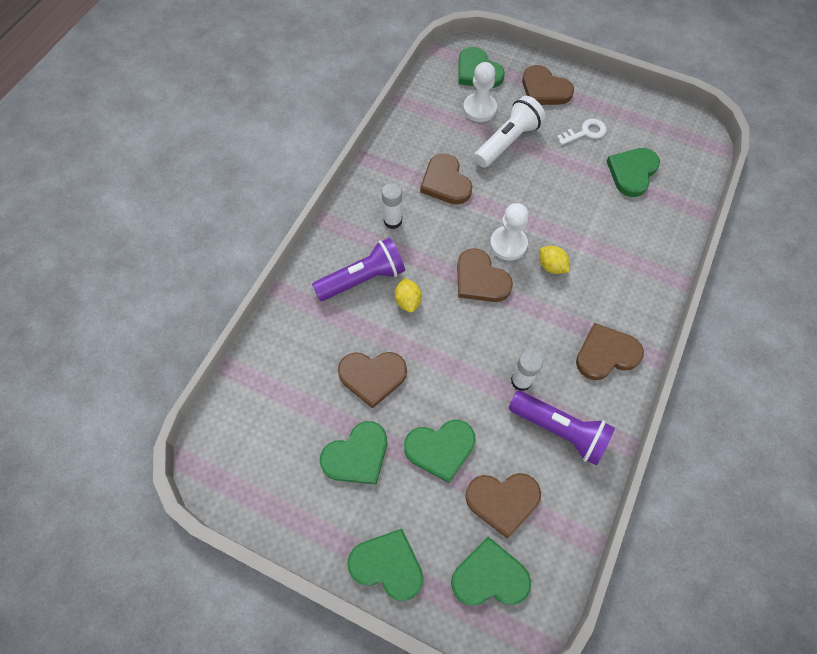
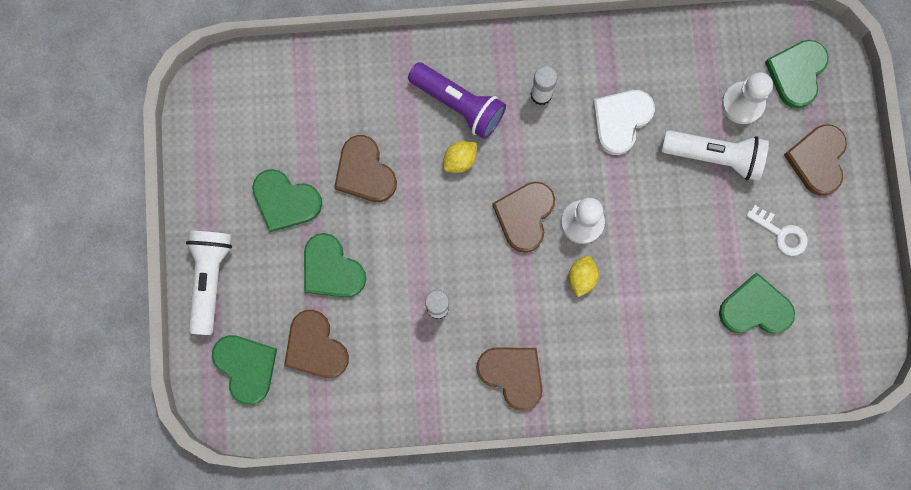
camera: 60 degrees right, 15 degrees up
green heart [347,529,423,601] -> white flashlight [186,231,232,335]
brown heart [420,153,473,204] -> white heart [593,90,655,155]
purple flashlight [509,391,615,465] -> none

